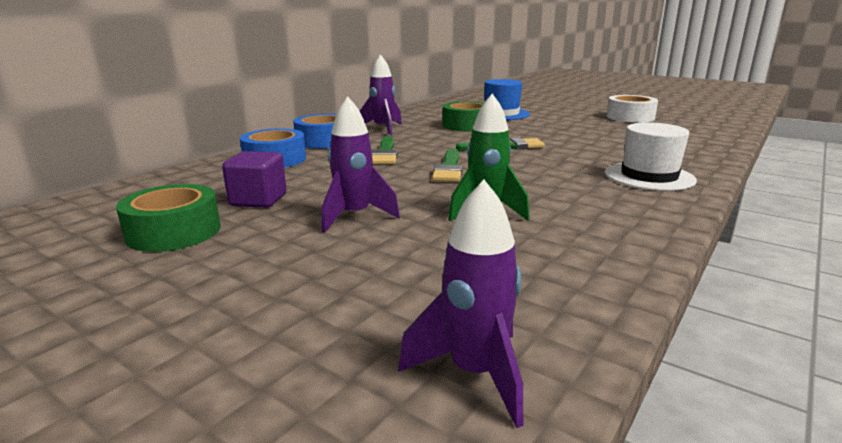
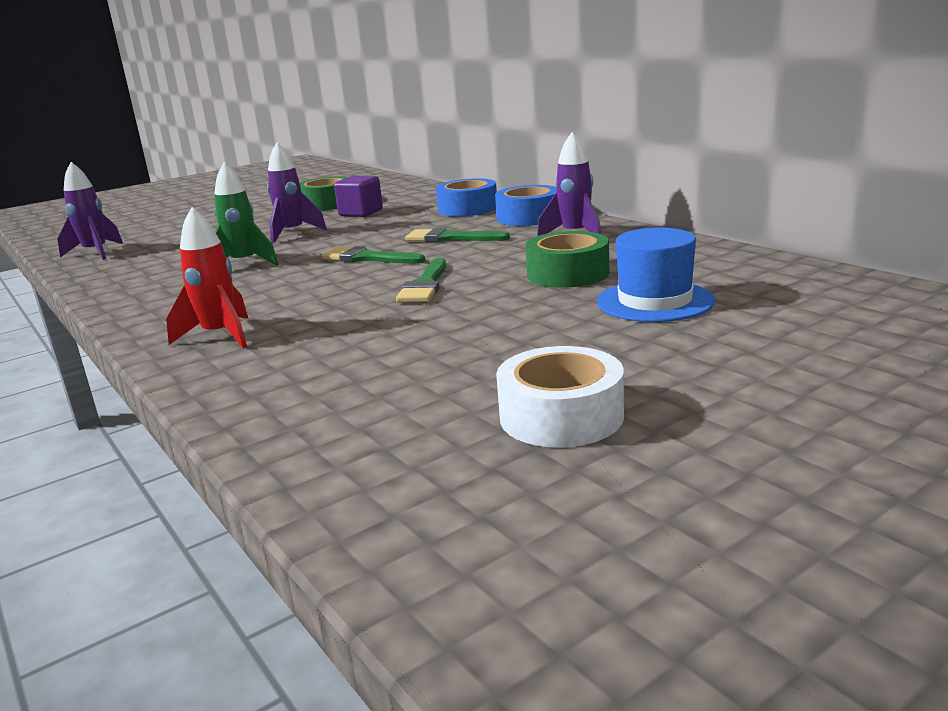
camera: 110 degrees right, 0 degrees up
white hat [604,122,697,191] -> red rocket [166,207,249,348]

